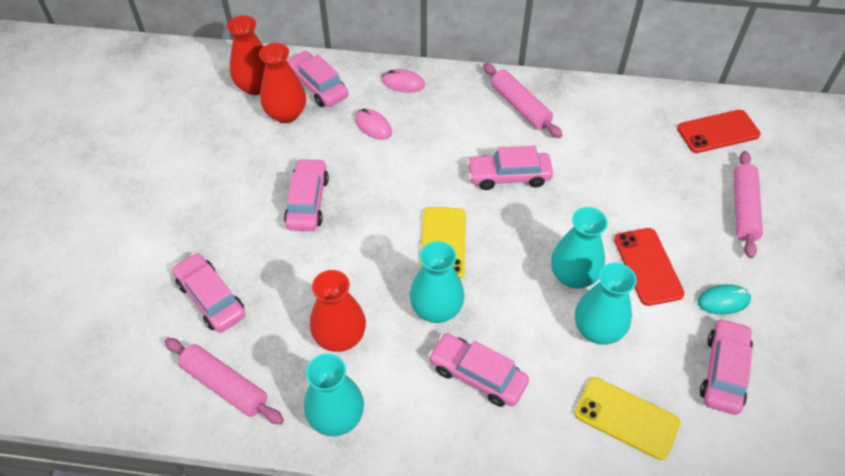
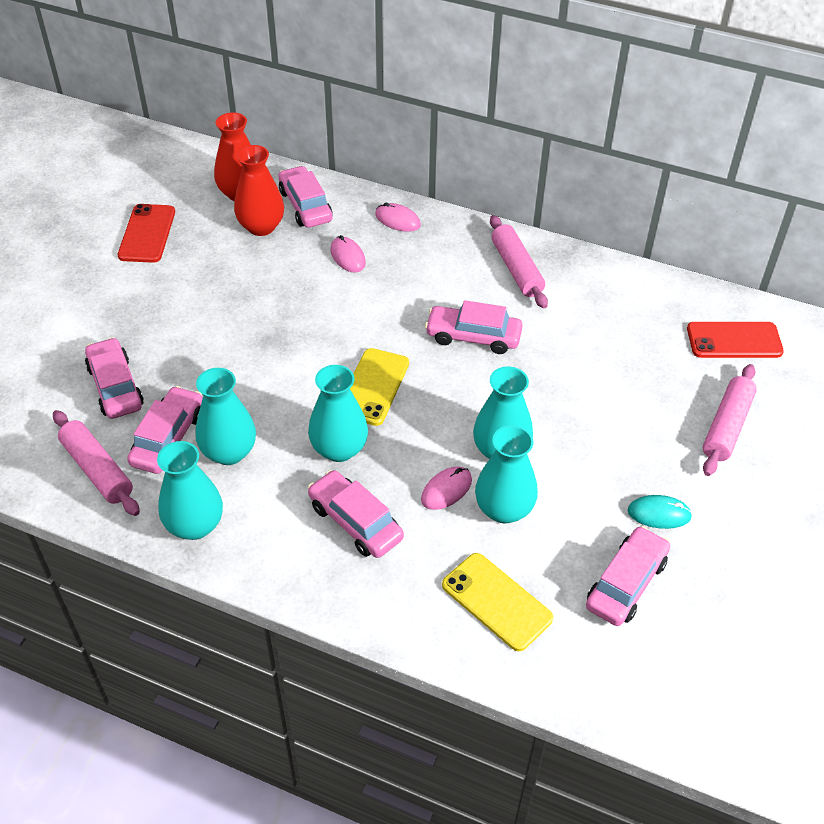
camera: 15 degrees right, 5 degrees down
pink car [284,158,329,231] -> pink car moved to [127,386,203,474]
red vase [310,270,366,352] -> turquoise vase [195,368,256,465]
red phone [614,228,685,306] -> red phone moved to [118,204,175,263]
none -> pink mouse [421,467,472,510]

